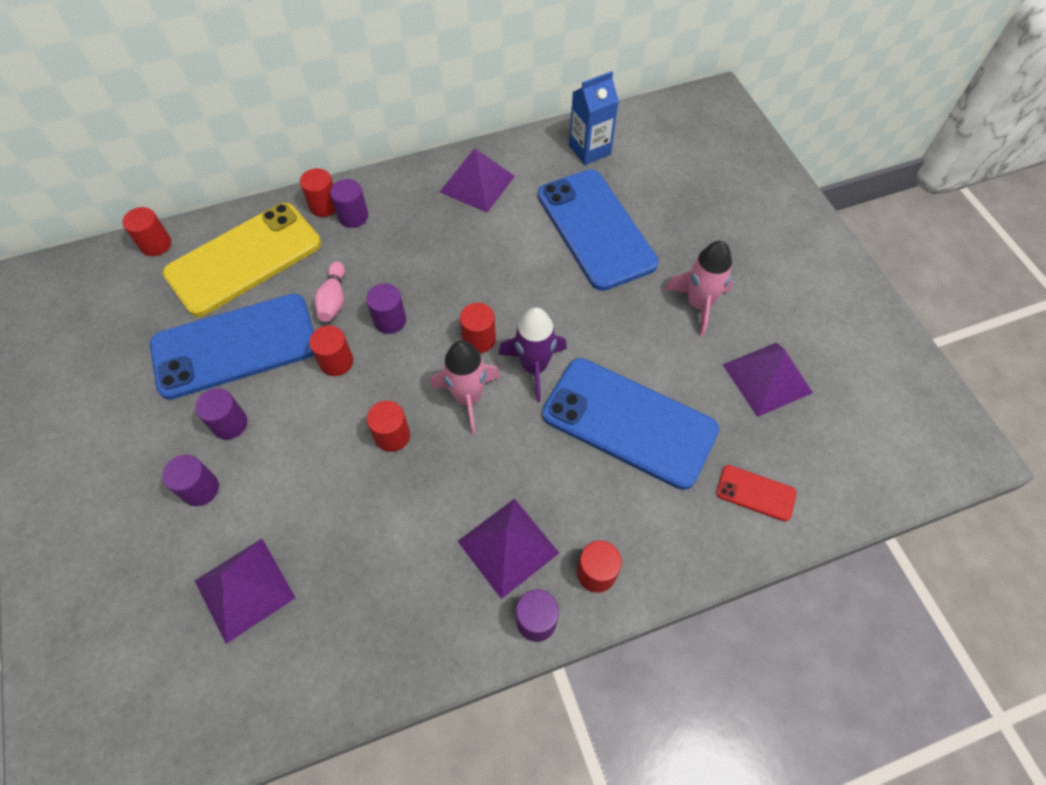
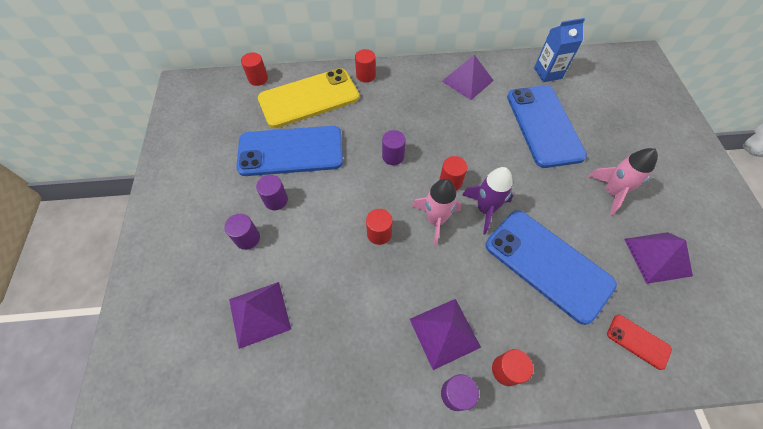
camera: 15 degrees right, 0 degrees up
red cylinder [309,325,353,376] -> none
pink bowling pin [314,262,345,322] -> none
purple cylinder [330,179,368,228] -> none

